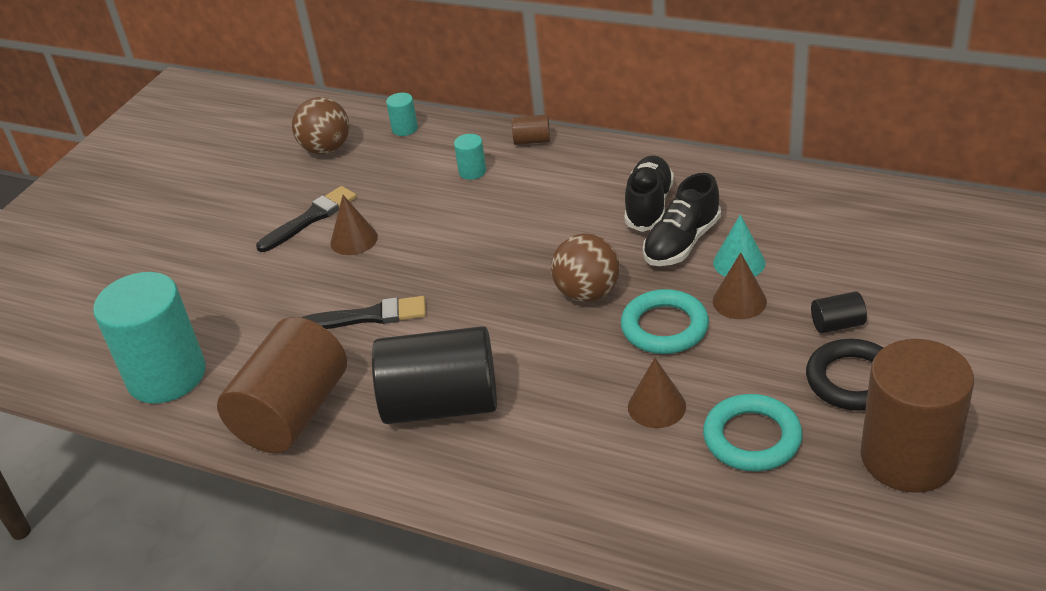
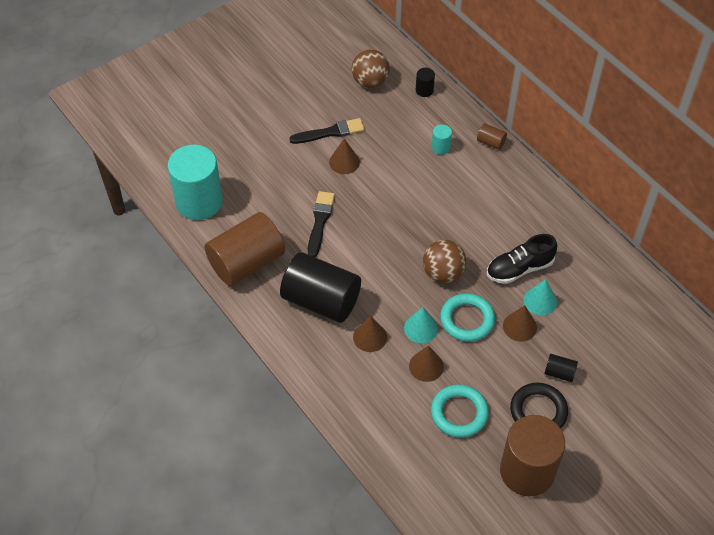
camera: 25 degrees right, 15 degrees up
black brush [301,296,426,329] -> black brush turned 105 degrees counterclockwise [308,191,335,257]
turquoise cylinder [386,93,418,136] -> black cylinder [416,68,435,97]
black shoe [624,155,674,232] -> none
none -> brown cone [353,316,387,352]
none -> turquoise cone [404,307,438,343]

